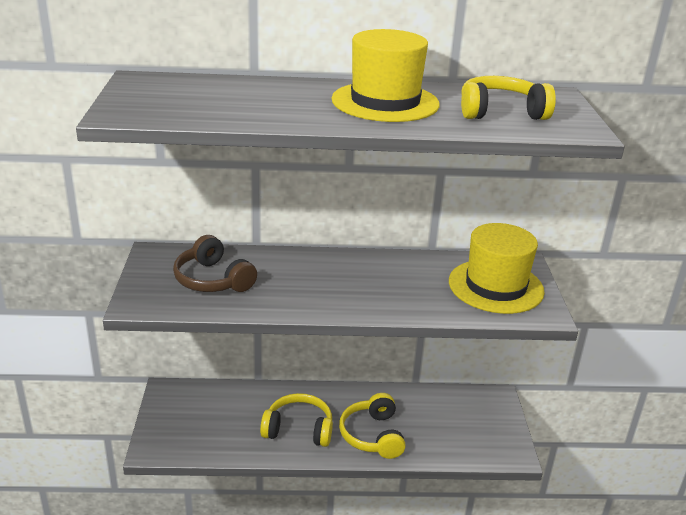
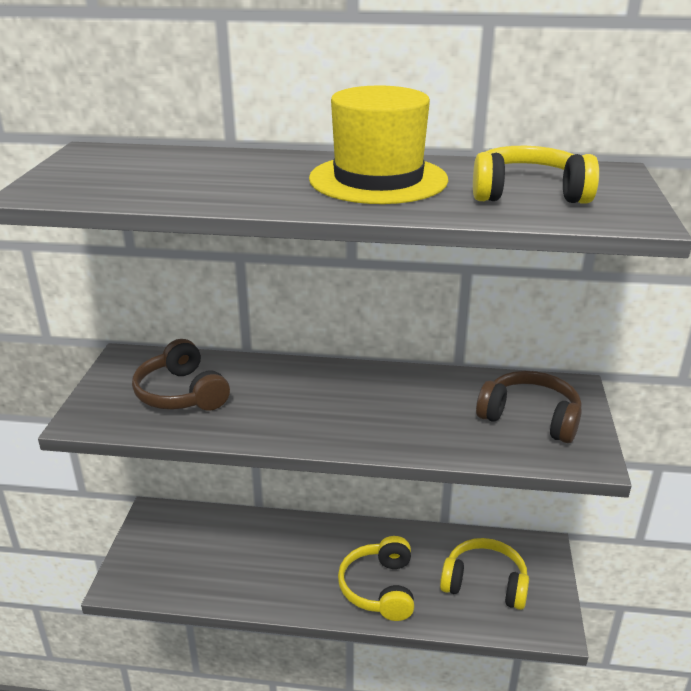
camera: 10 degrees right, 0 degrees up
yellow headphones [260,393,333,447] -> yellow headphones moved to [440,538,529,610]
yellow hat [449,223,545,314] -> brown headphones [476,371,582,443]

